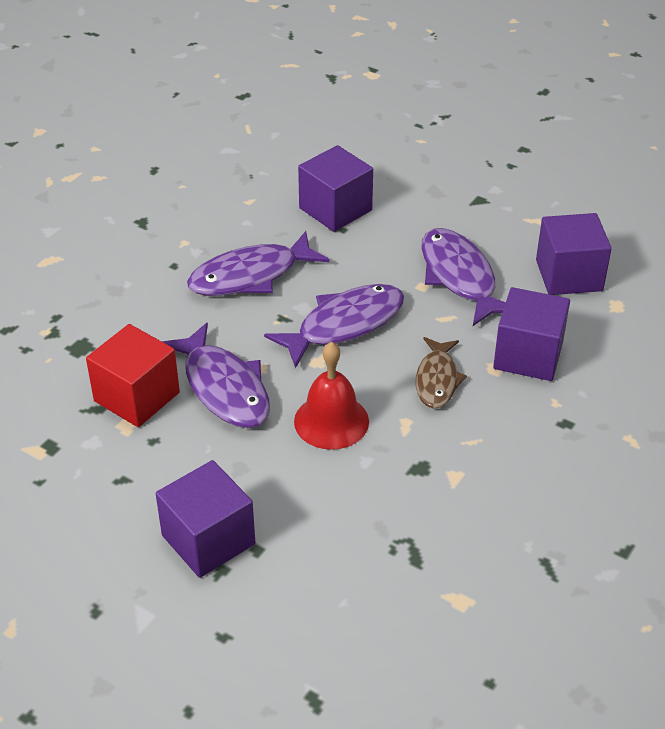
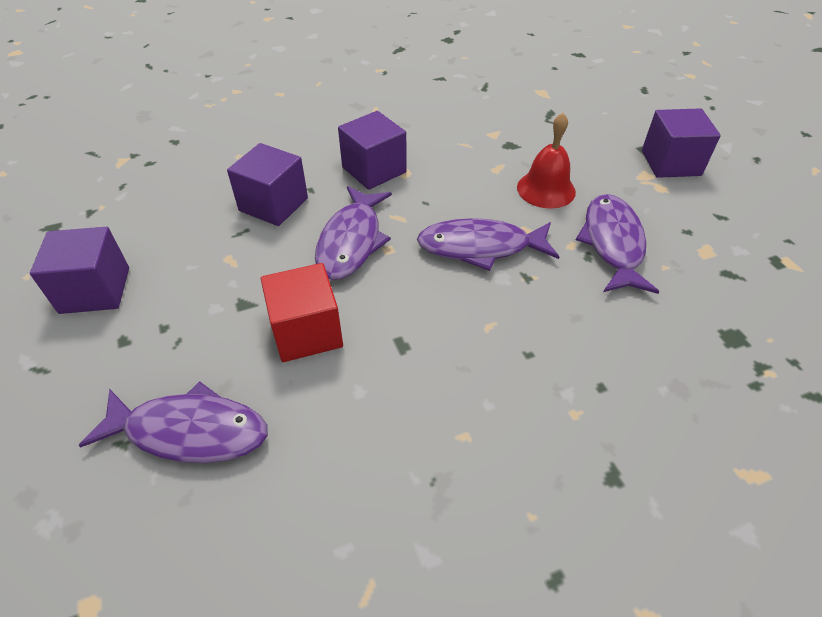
camera: 145 degrees left, 5 degrees up
red cube [86,324,180,427] -> red cube moved to [261,263,343,362]
purple fish [187,231,330,296] -> purple fish moved to [79,381,268,463]
purple cube [298,145,373,232] -> purple cube moved to [30,227,129,314]
brown fish [416,337,467,409] -> none

